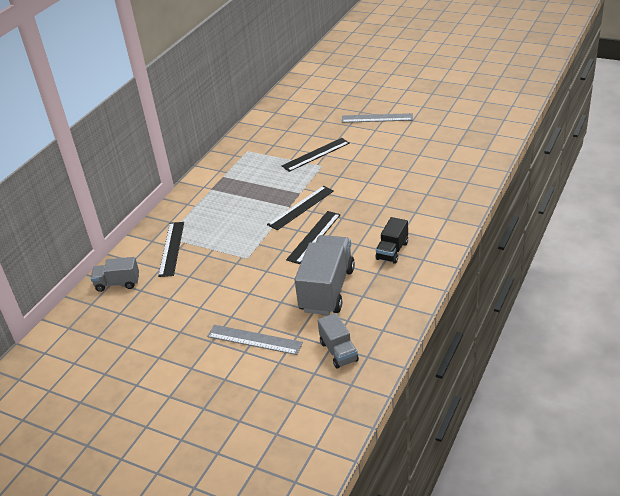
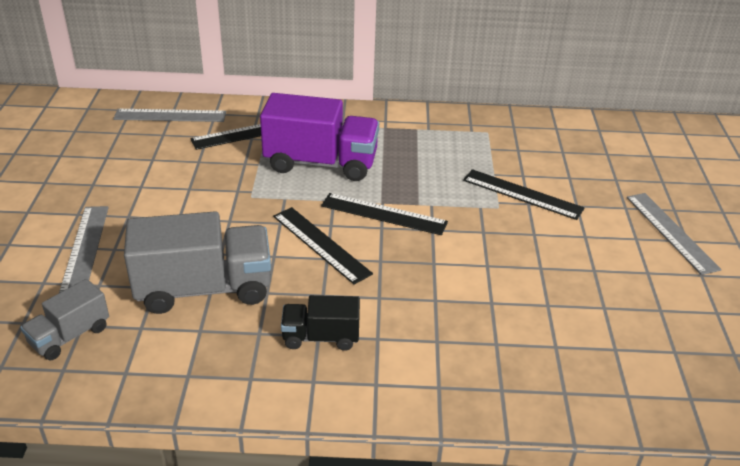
camera: 60 degrees right, 0 degrees up
grey truck [90,257,139,292] -> grey ruler [113,109,226,122]
black ruler [286,211,341,264] -> black ruler turned 45 degrees clockwise [273,207,373,285]
none -> purple truck [260,93,379,181]

